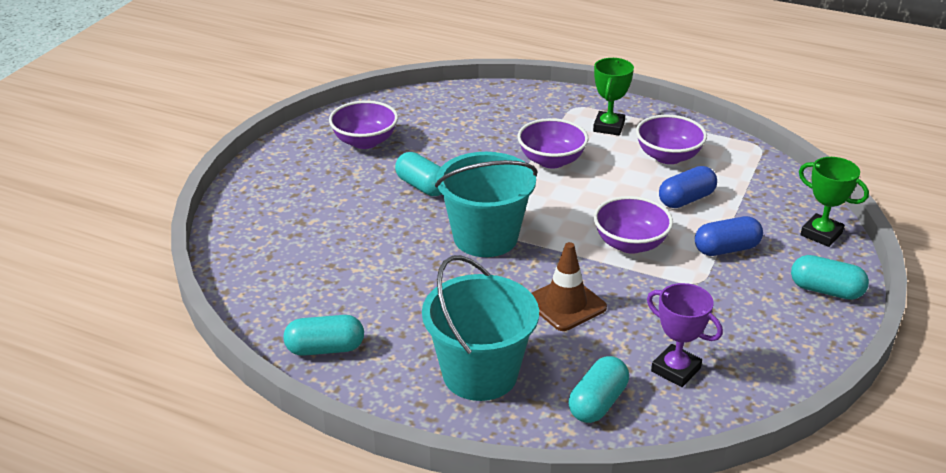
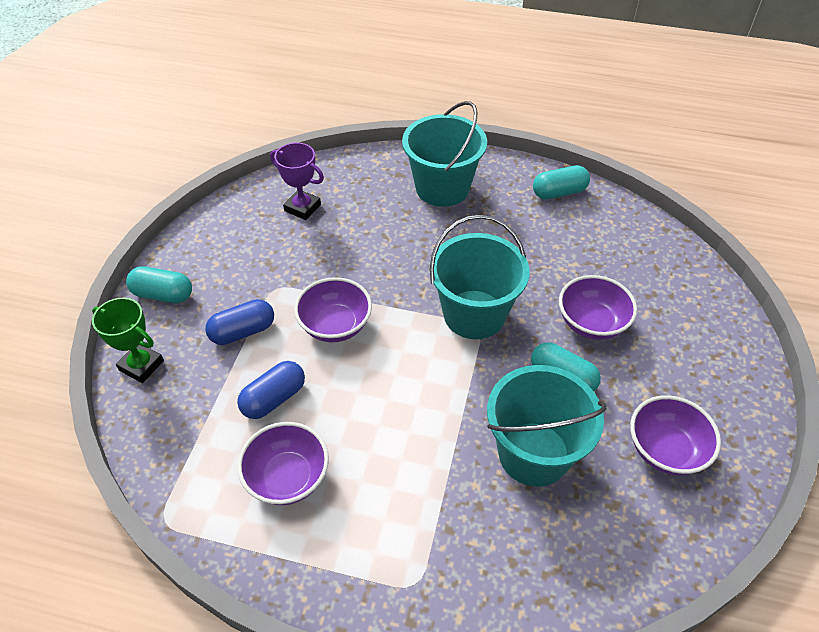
camera: 170 degrees right, 15 degrees up
purple bowl [517,118,589,168] -> purple bowl moved to [559,275,637,340]
brown traffic cone [531,242,607,331] -> none
turquoise capsule [569,356,629,423] -> none
green trophy [593,58,634,136] -> none
none -> turquoise bucket [487,365,607,487]

